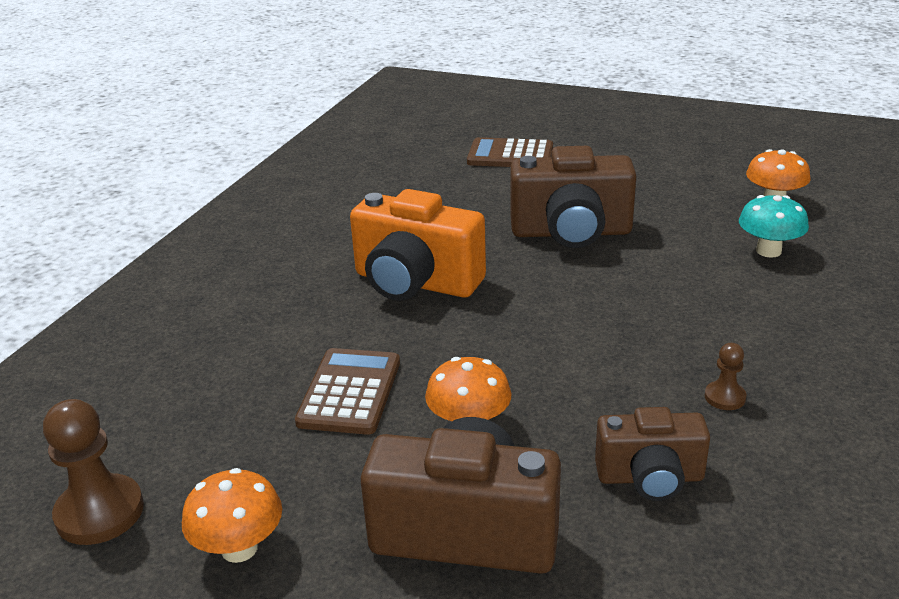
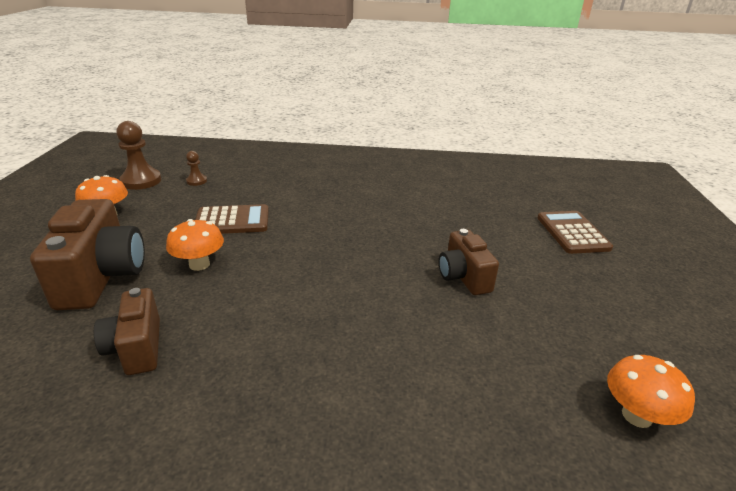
camera: 70 degrees right, 0 degrees up
orange camera [350,189,486,301] -> none
brown camera [510,146,636,248] -> brown camera [439,229,499,295], size x0.61
brown pawn [704,343,747,410] -> brown pawn moved to [186,151,207,186]
turquoise mushroom [739,195,809,258] -> none

